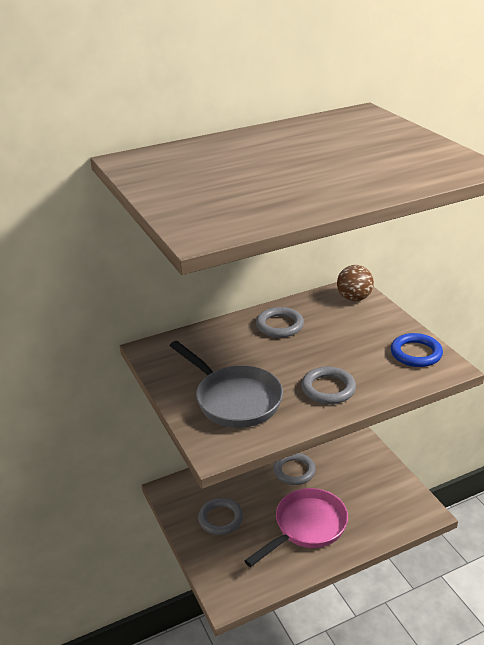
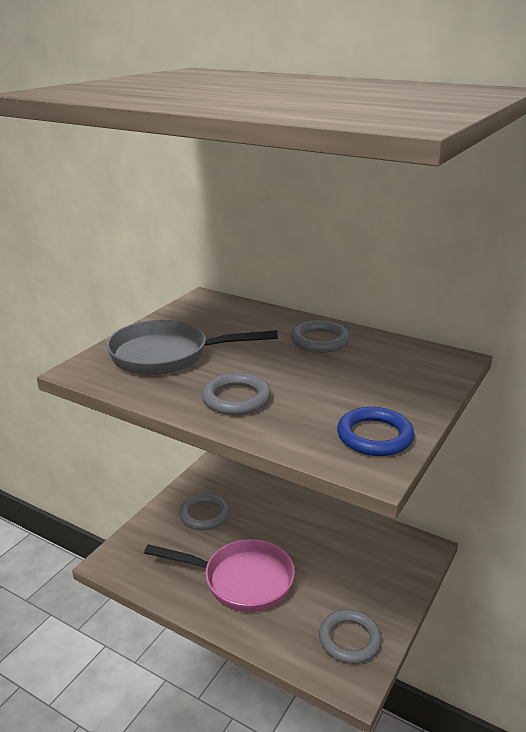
camera: 55 degrees right, 5 degrees down
grey pan [170,341,283,428] -> grey pan turned 75 degrees clockwise [106,320,278,375]
grey ring [273,453,316,485] -> grey ring moved to [319,609,382,664]
brown ball [337,265,374,301] -> none

